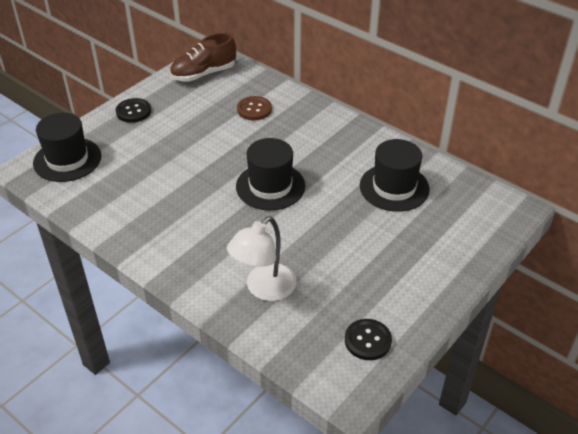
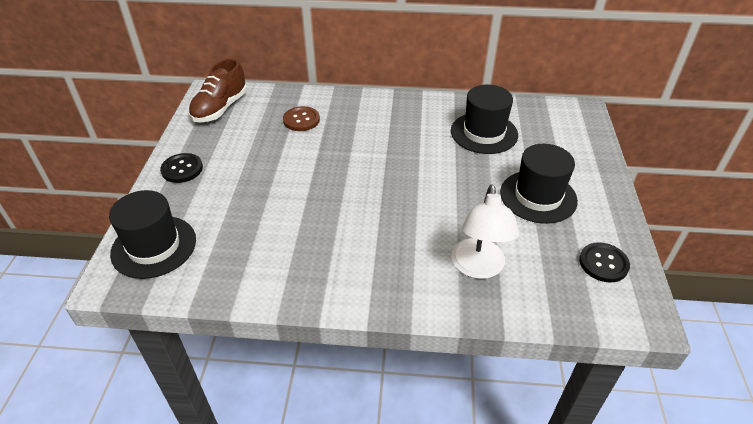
camera: 35 degrees left, 0 degrees up
black hat [236,138,305,210] -> black hat moved to [500,144,578,224]

